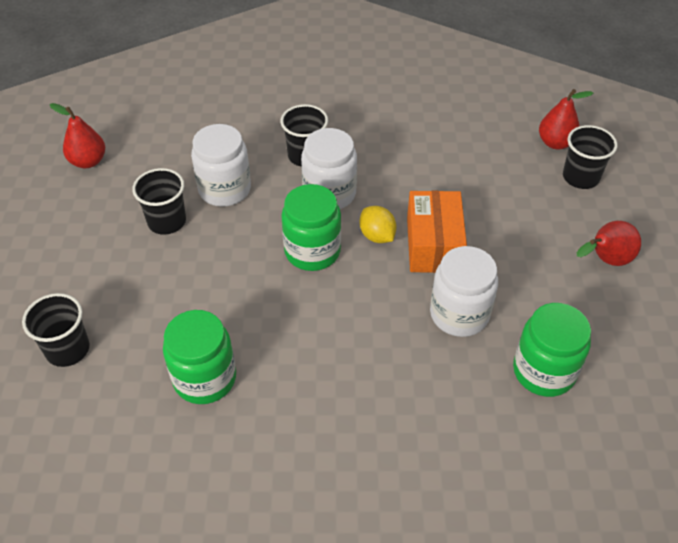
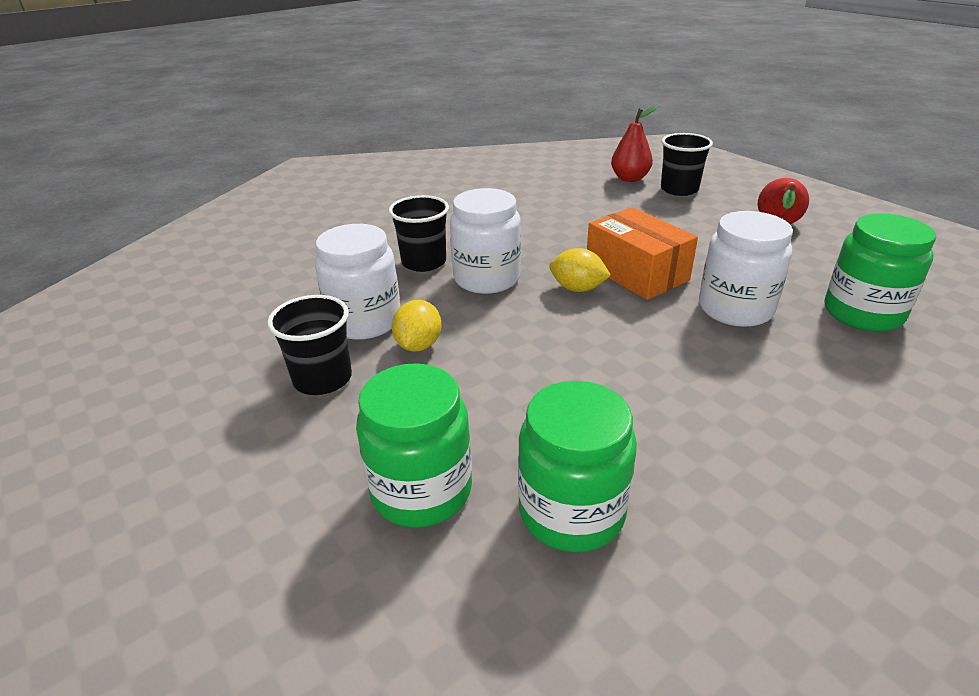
camera: 35 degrees left, 15 degrees down
black cup [22,293,89,367] -> none
red pear [50,103,105,168] -> none
green jar [281,184,341,271] -> green jar moved to [356,363,472,528]
none -> yellow lemon [392,300,442,351]

